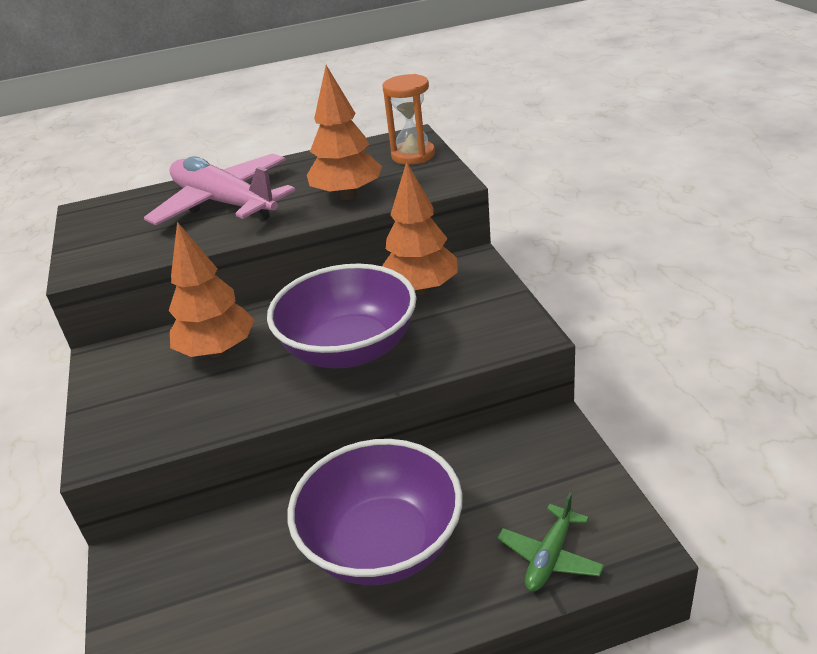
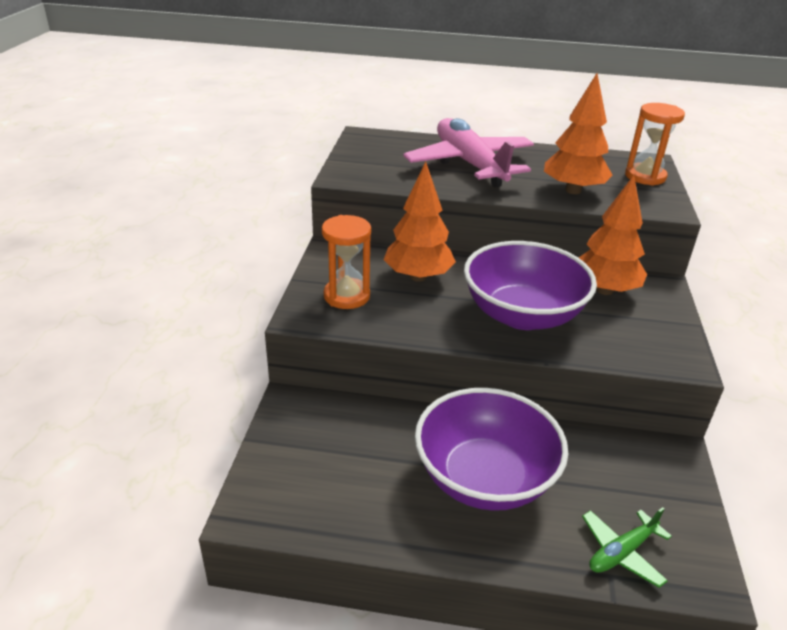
camera: 20 degrees right, 0 degrees up
none -> orange hourglass [322,215,371,309]

